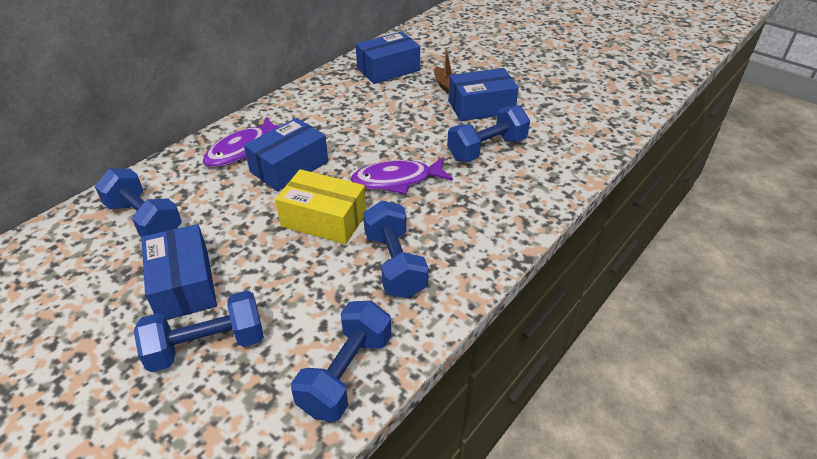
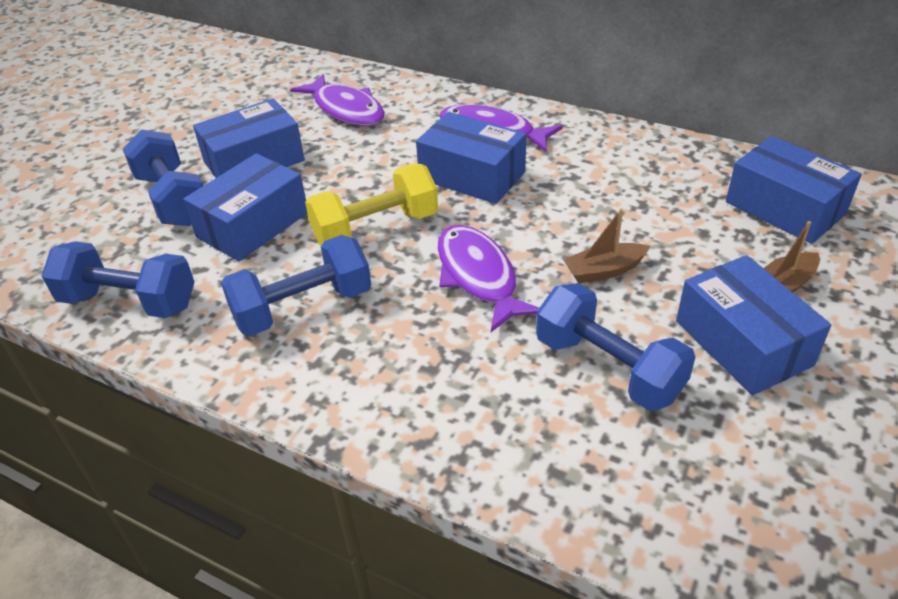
camera: 80 degrees right, 0 degrees up
blue dumbbell [95,169,182,237] -> purple fish [290,74,385,126]
yellow box [275,169,366,244] -> yellow dumbbell [305,164,438,246]
none -> blue box [183,153,307,261]
none -> brown boat [563,208,650,283]

